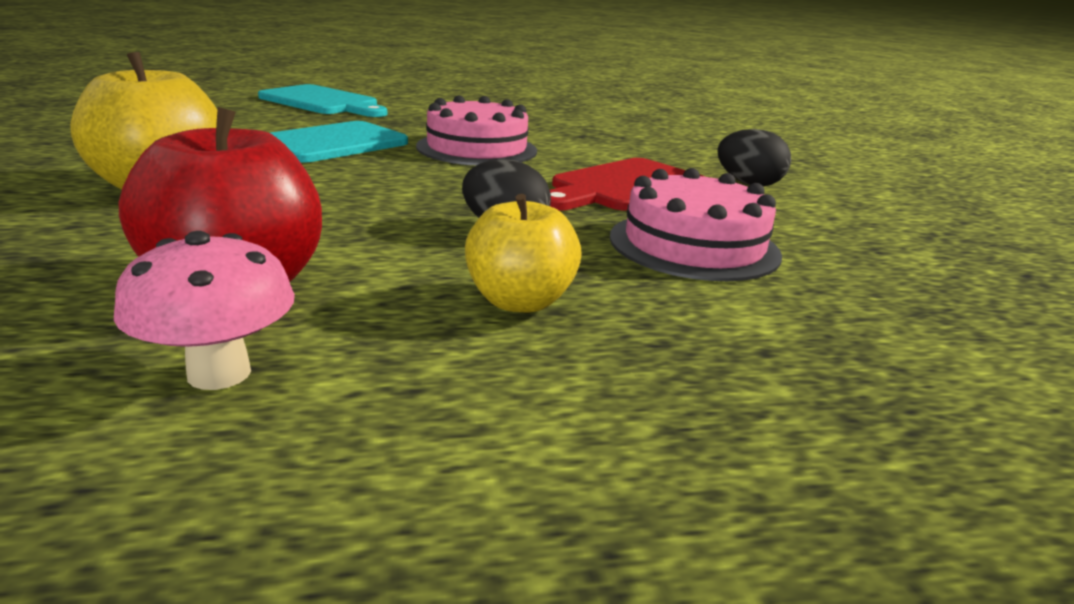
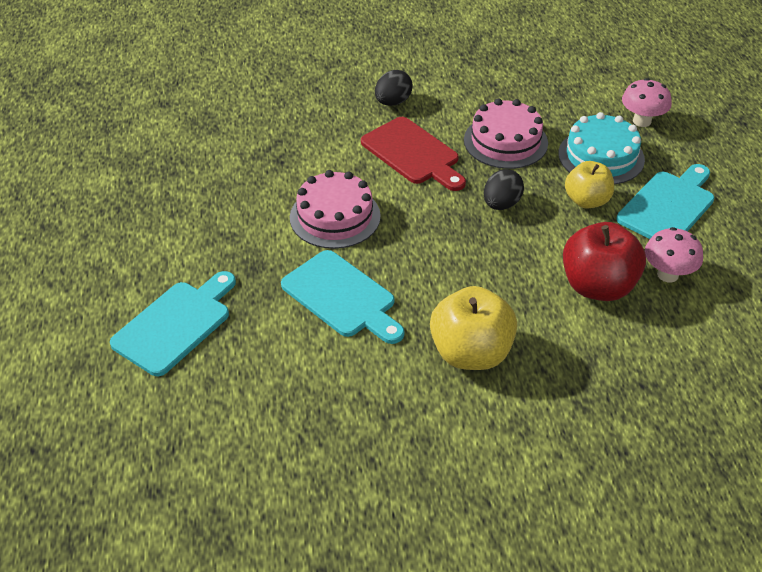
camera: 85 degrees left, 20 degrees up
none -> turquoise cake [558,112,645,184]
none -> turquoise cutting board [616,164,714,239]
none -> pink mushroom [622,78,672,127]

